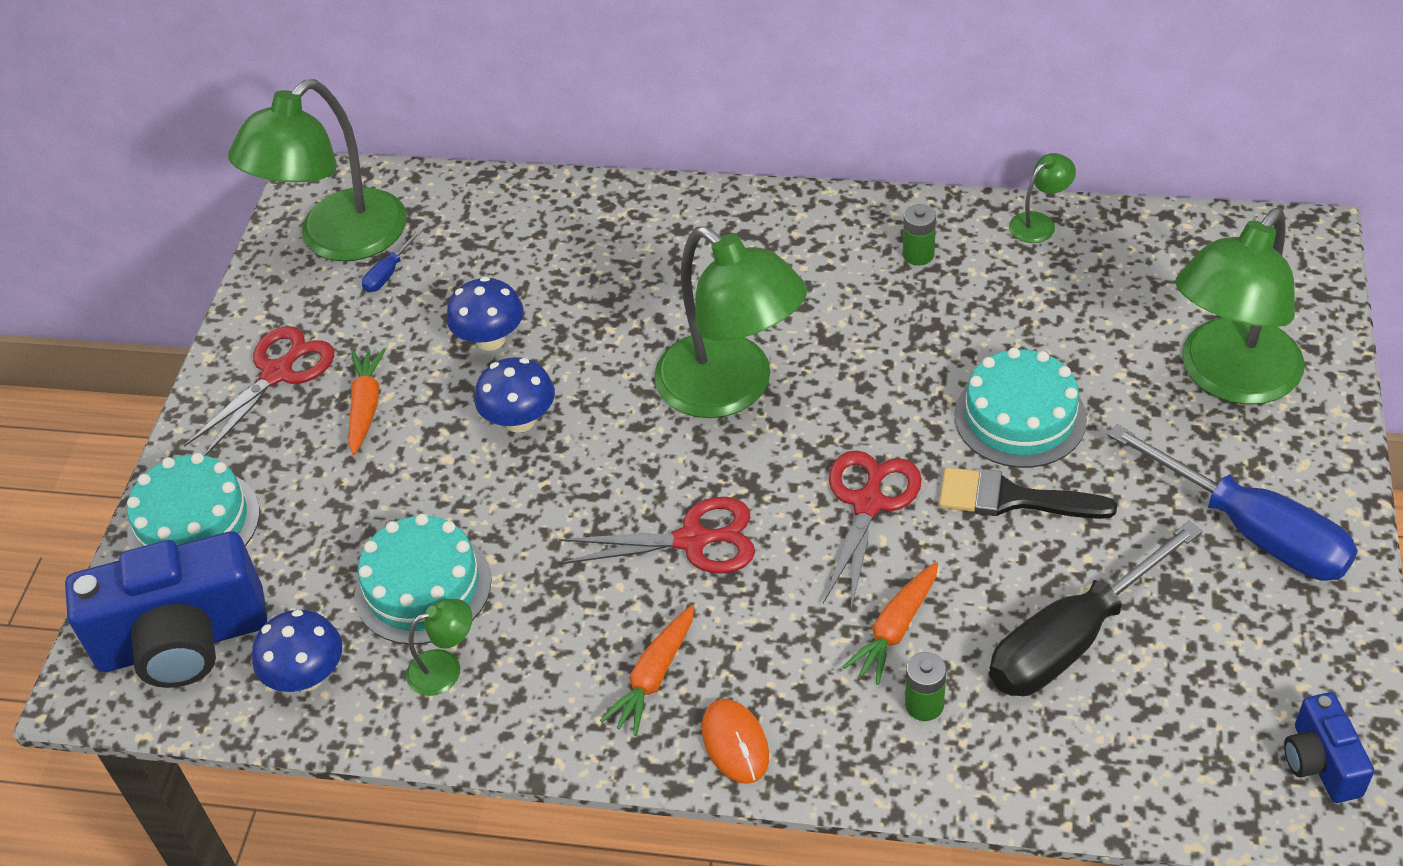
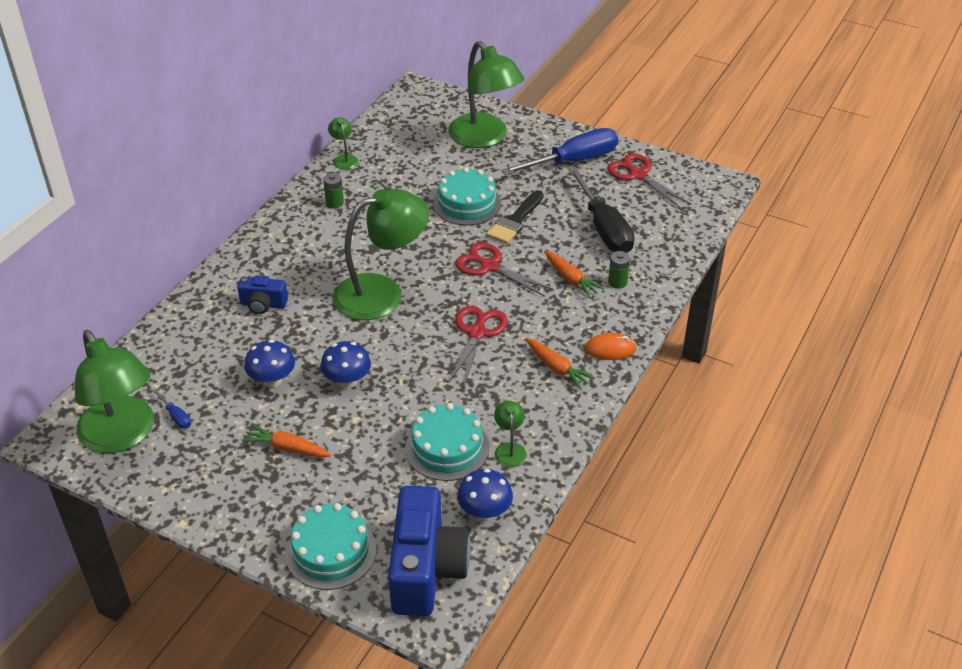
camera: 75 degrees left, 5 degrees down
red scissors [184,326,334,456] -> red scissors moved to [607,153,690,208]
blue camera [1284,692,1374,803] -> blue camera moved to [237,275,288,314]

